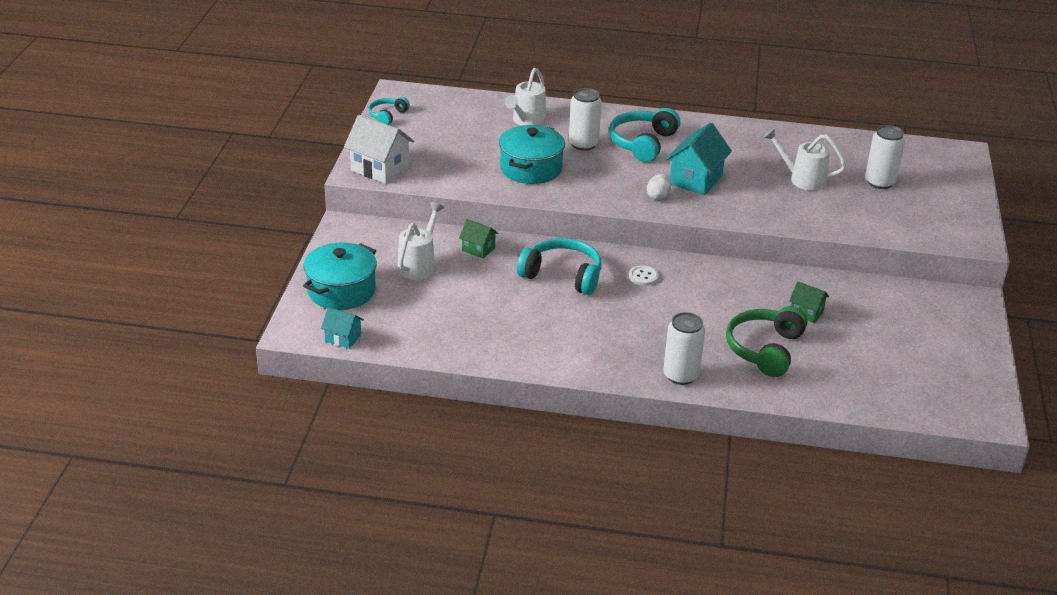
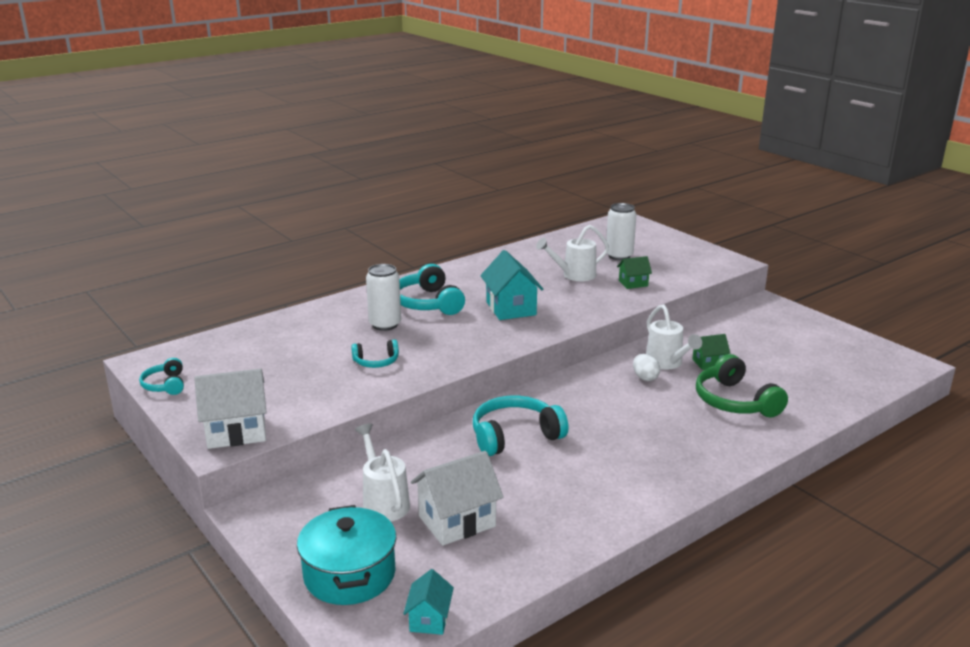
camera: 45 degrees left, 10 degrees down
turquoise house [321,307,364,349] -> turquoise house turned 60 degrees counterclockwise [403,569,454,635]
green house [459,219,499,259] -> green house moved to [617,256,652,289]
turquoise pot [499,125,565,184] -> turquoise headphones [351,339,399,368]
white watering can [505,68,546,126] -> white watering can moved to [646,304,702,370]
white button [629,265,659,286] -> none
white egg [647,174,671,200] -> white egg moved to [633,354,660,381]
white can [663,312,705,385] -> none
none -> white house [411,451,504,546]

